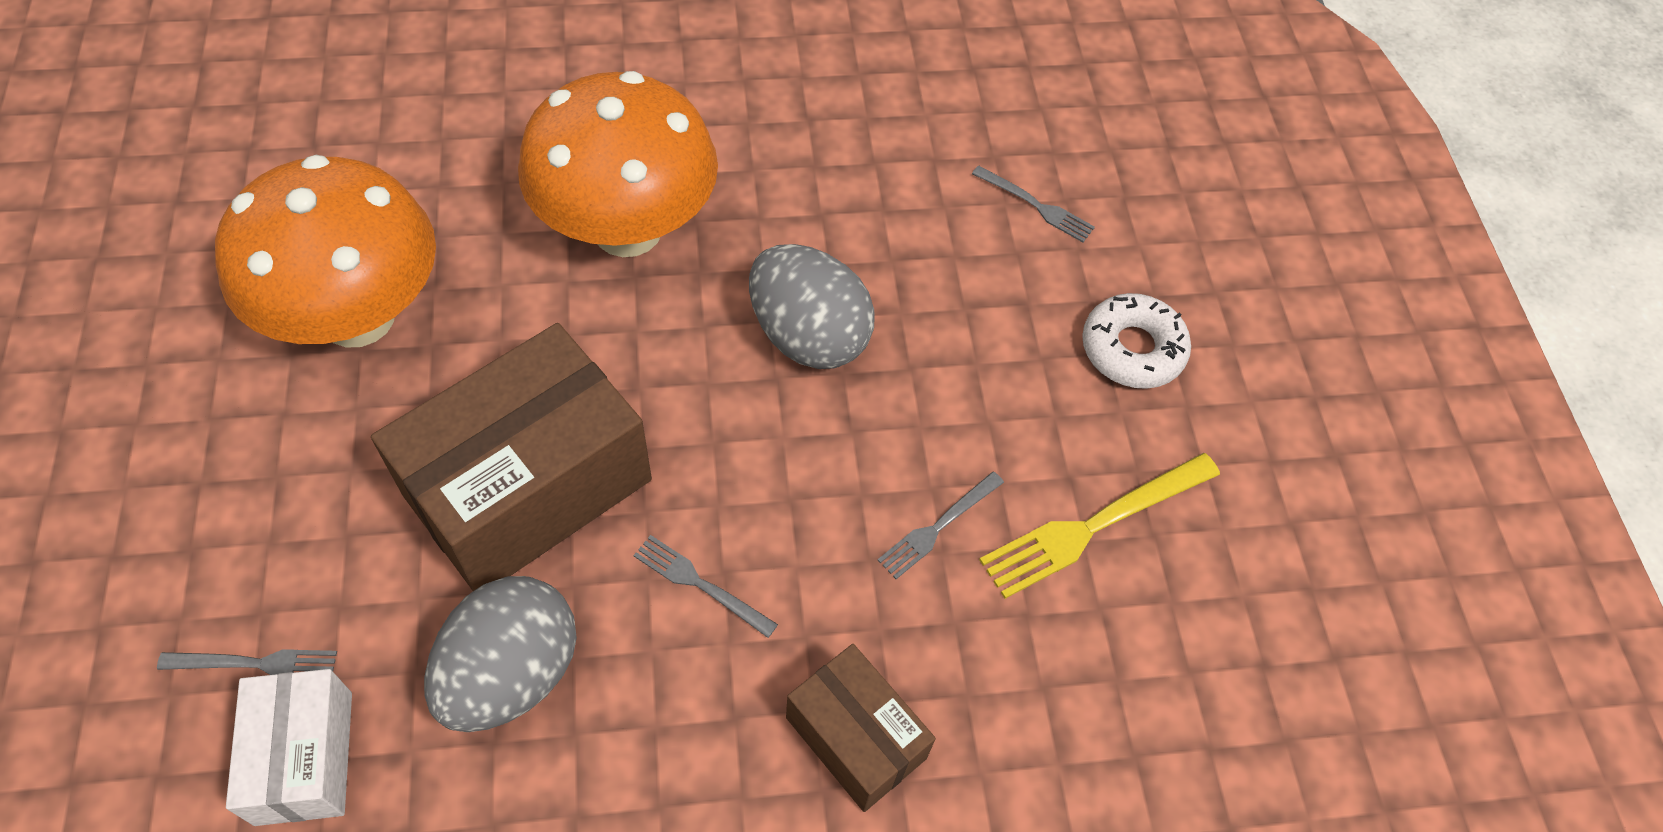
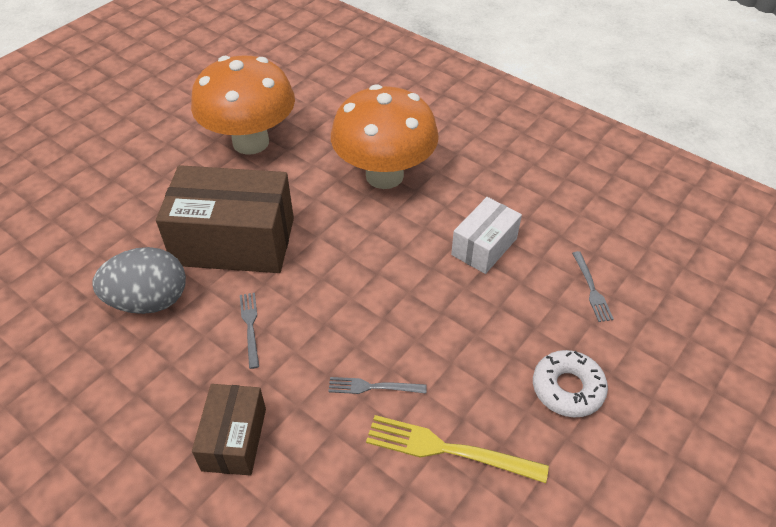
camera: 50 degrees right, 10 degrees down
grey fork [157,649,337,675] -> none
white box [226,669,352,826] -> white box moved to [451,197,522,274]
grey egg [749,244,875,369] -> none

